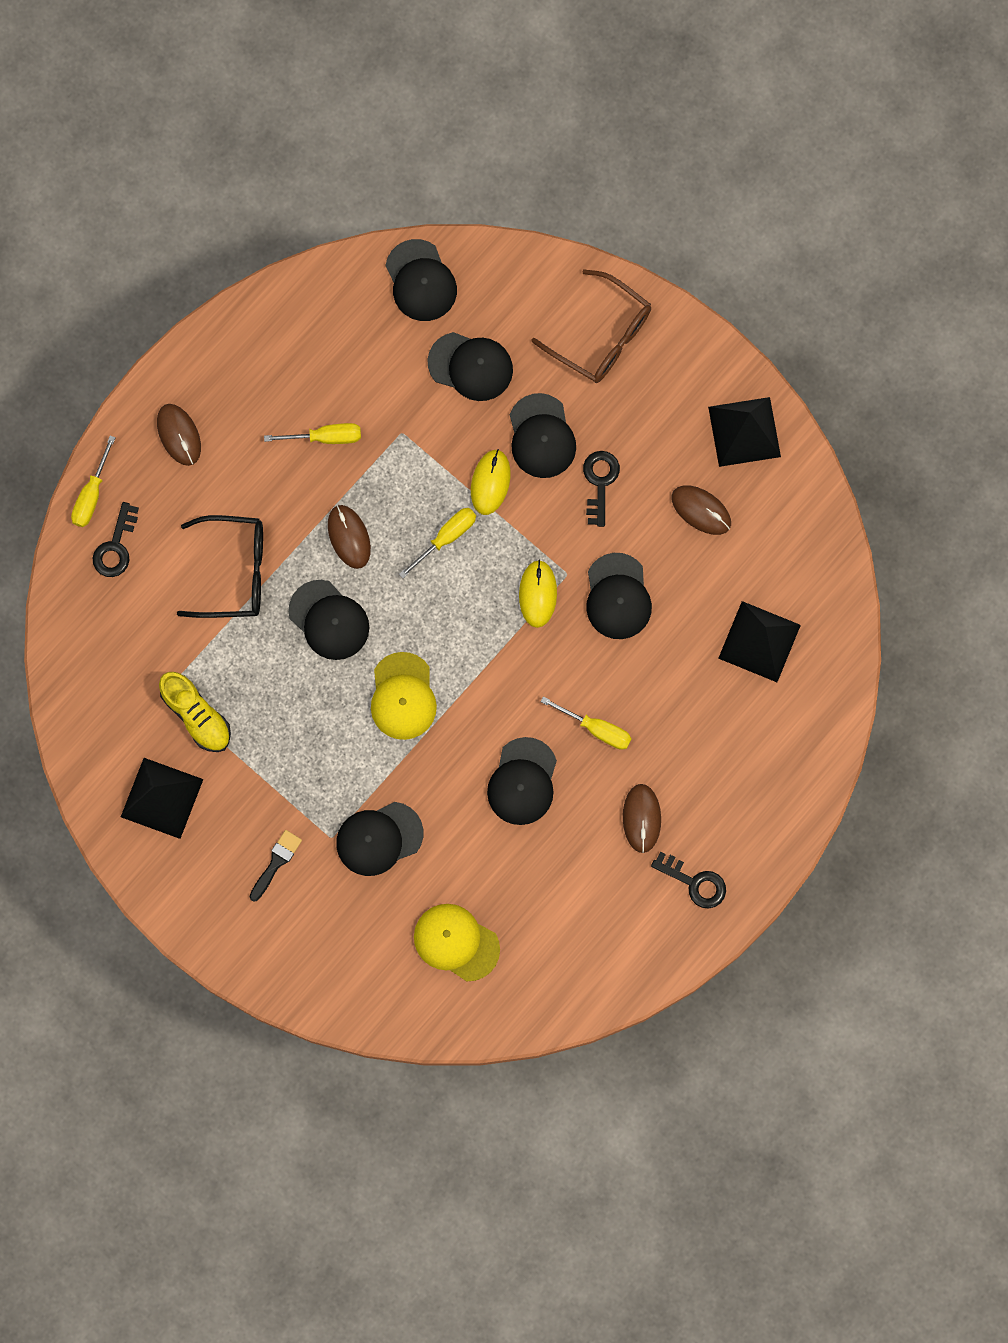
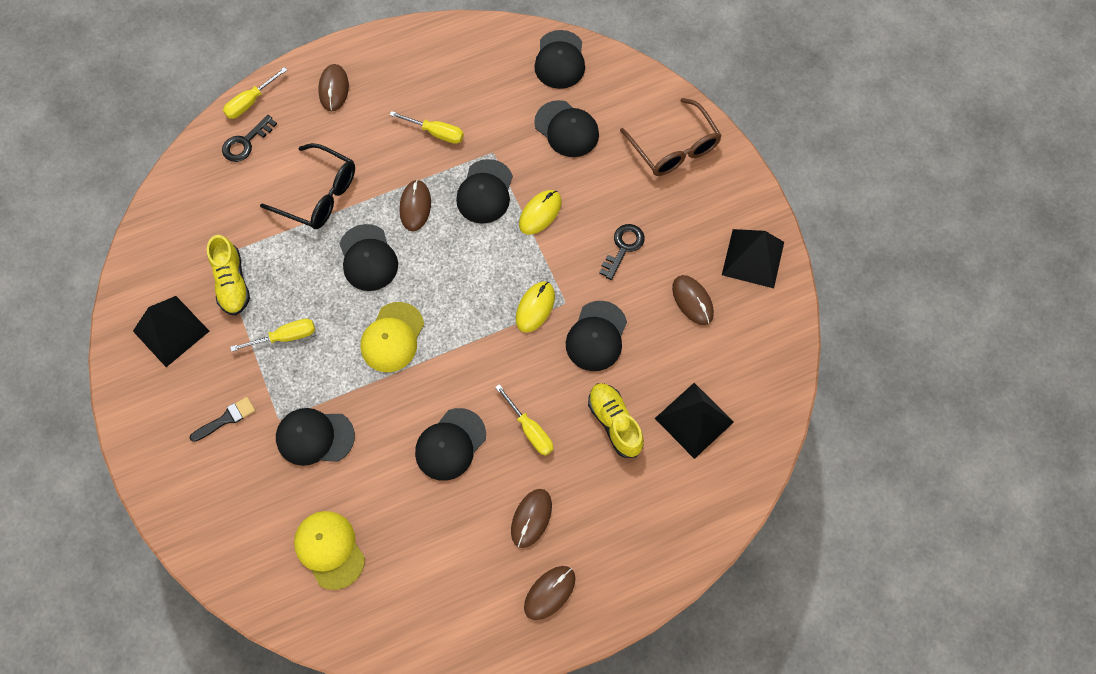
camera: 25 degrees right, 10 degrees down
yellow screwdriver [399,508,476,578] -> yellow screwdriver moved to [230,319,315,352]
black cap [510,393,576,478] -> black cap moved to [456,159,513,224]
black key [651,852,726,908] -> brown mouse [524,566,576,620]
none -> yellow shoe [588,383,644,458]

